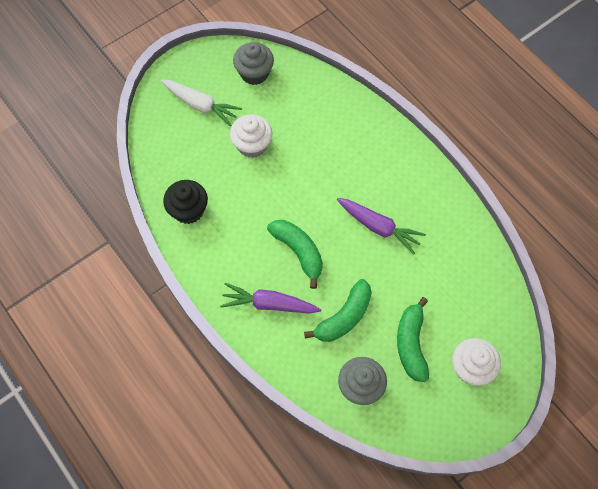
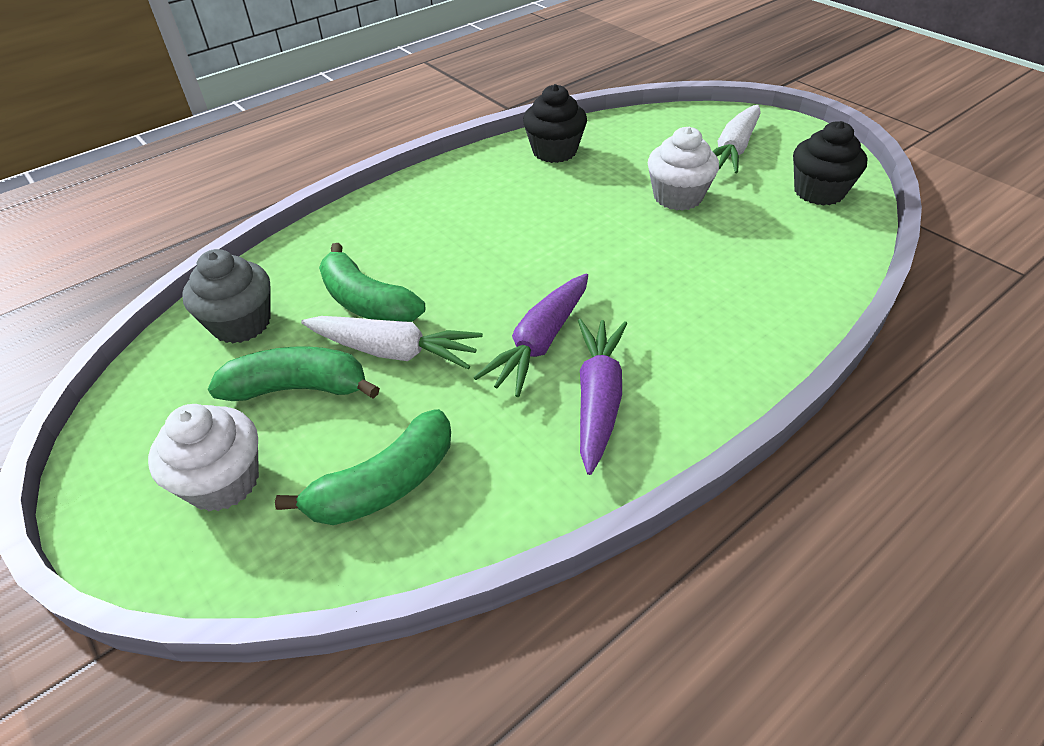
camera: 90 degrees right, 20 degrees down
purple carrot [220,283,321,313] -> purple carrot moved to [578,319,627,475]
grey cupcake [233,42,274,85] -> black cupcake [793,121,867,206]
green banana [267,220,323,289] -> green banana moved to [275,409,451,525]
none -> white carrot [301,316,483,370]

